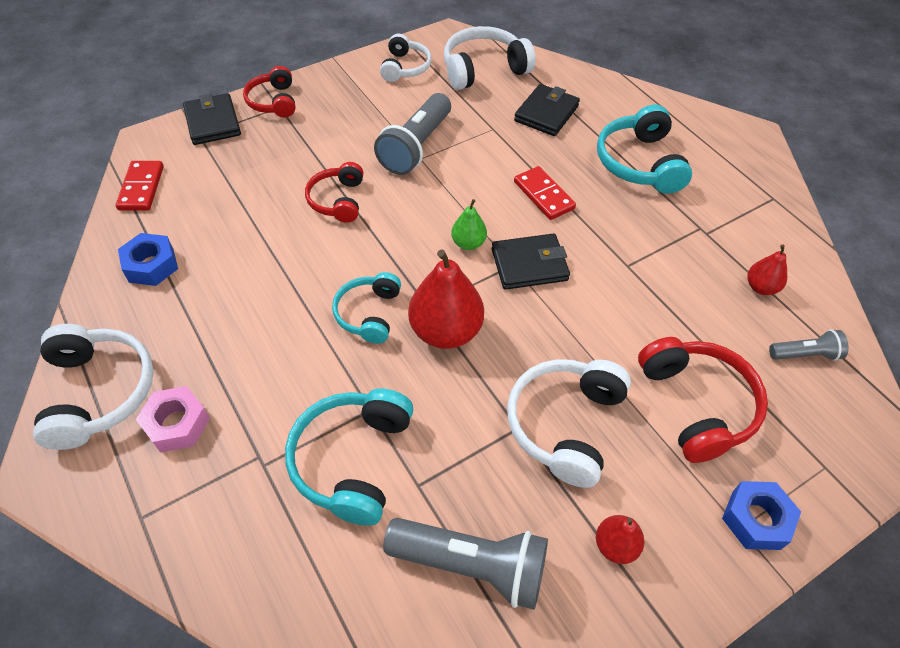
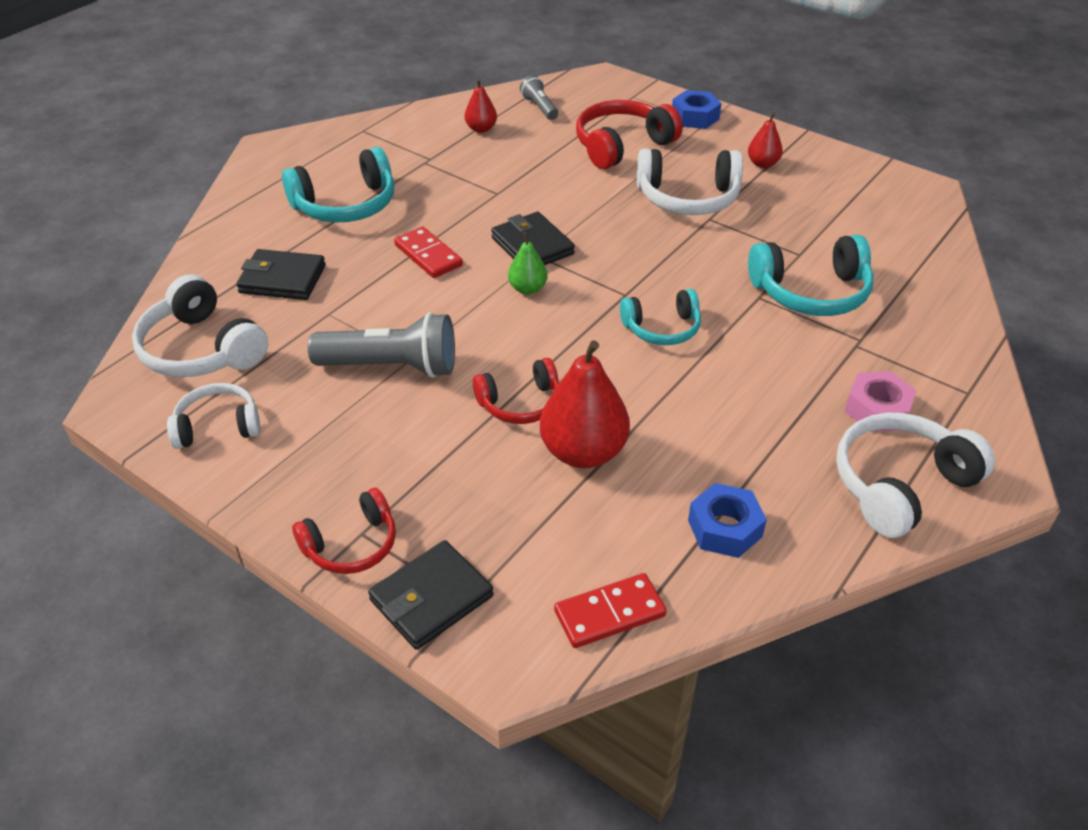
camera: 110 degrees left, 10 degrees down
grey flashlight [383,518,548,610] -> none
red pear [408,249,484,349] -> red pear moved to [540,340,630,468]
red domino [514,166,576,220] -> red domino turned 75 degrees counterclockwise [394,227,463,278]

